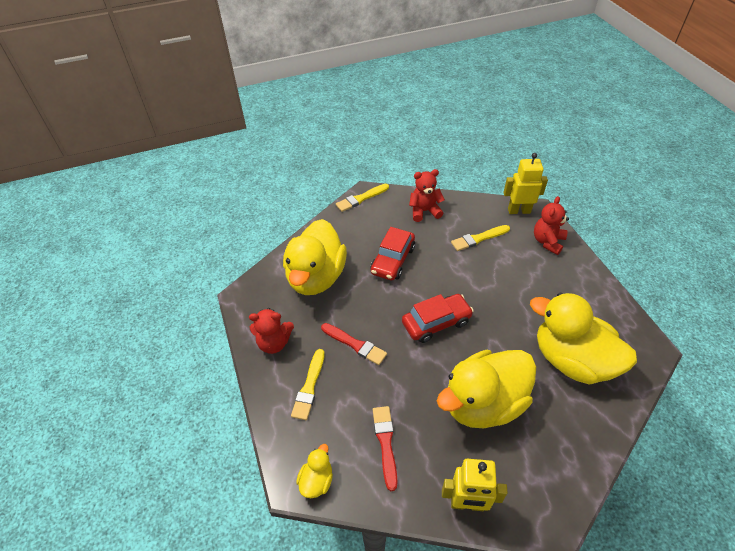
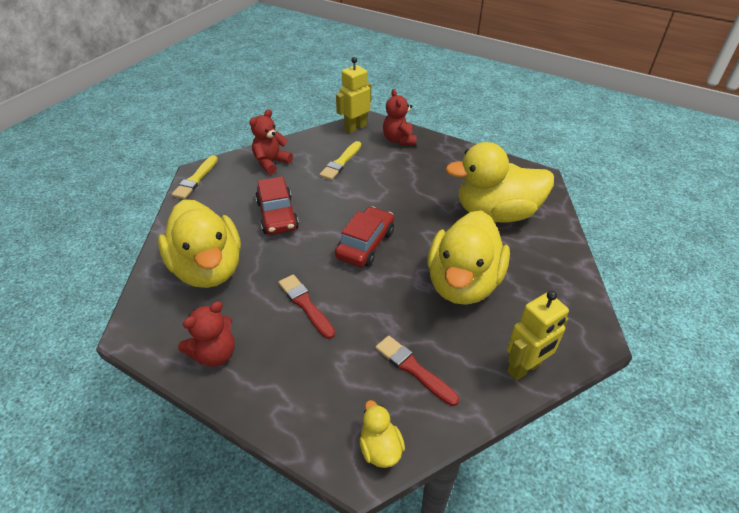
camera: 40 degrees left, 5 degrees down
yellow brush [291,349,325,420] -> none
red brush [321,323,387,365] -> red brush turned 120 degrees counterclockwise [278,274,335,339]

